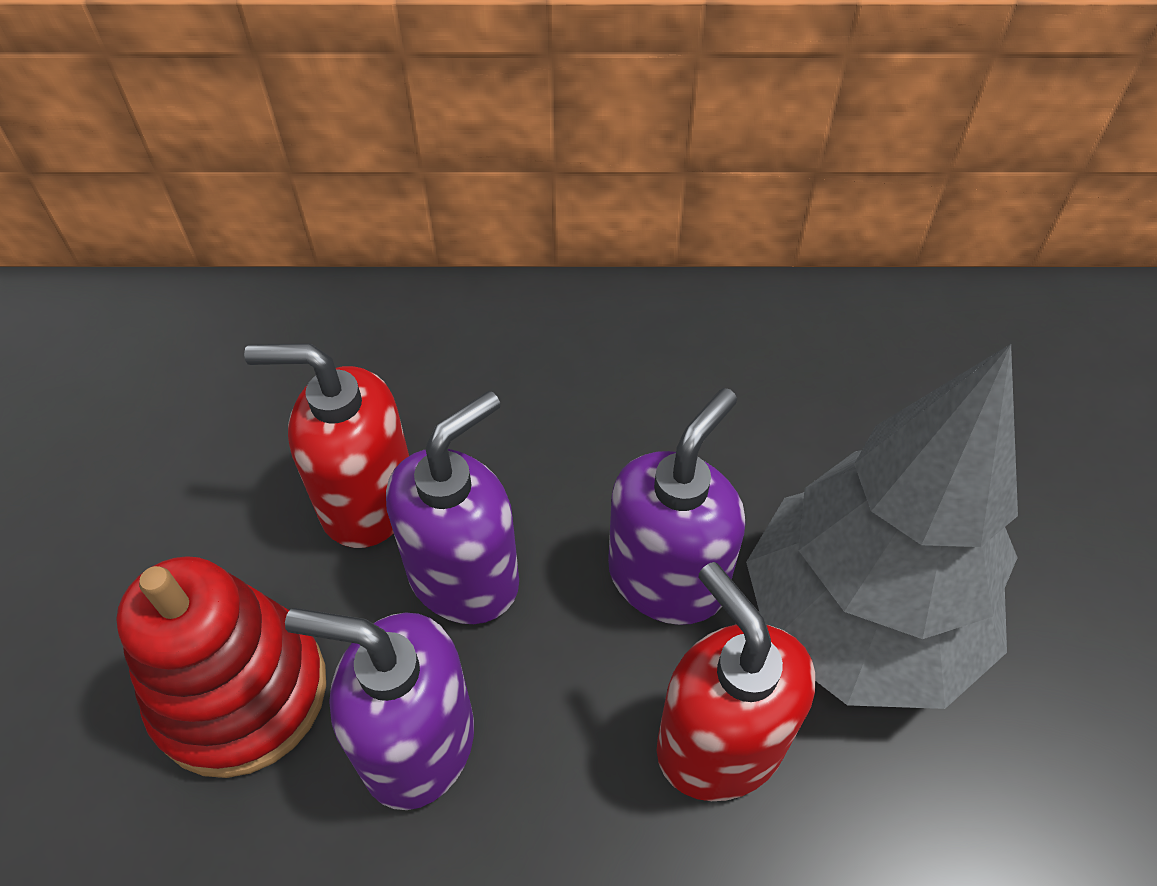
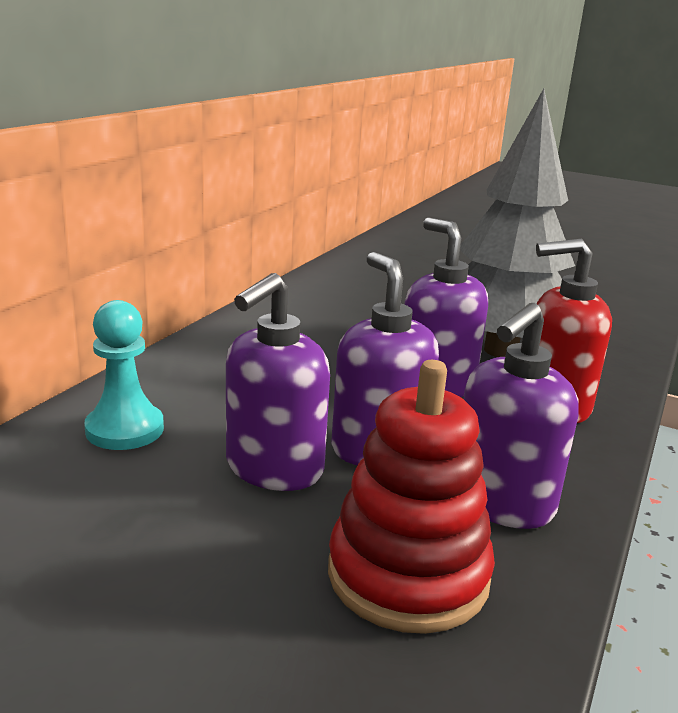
camera: 65 degrees left, 30 degrees down
red soap dispenser [244,343,409,548] -> purple soap dispenser [226,273,330,491]
none -> turquoise pawn [84,300,164,450]

